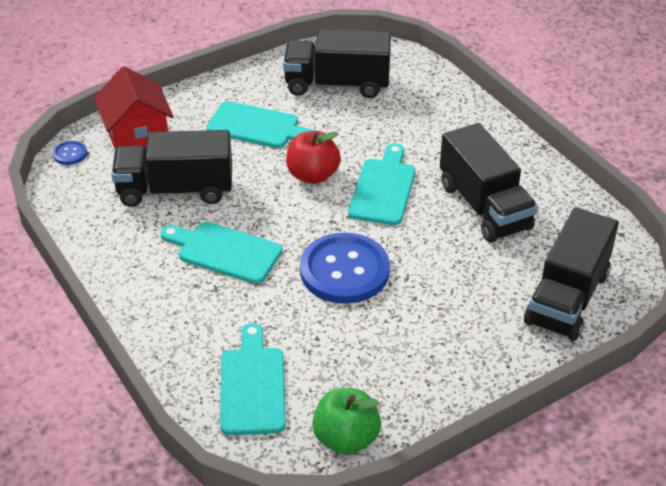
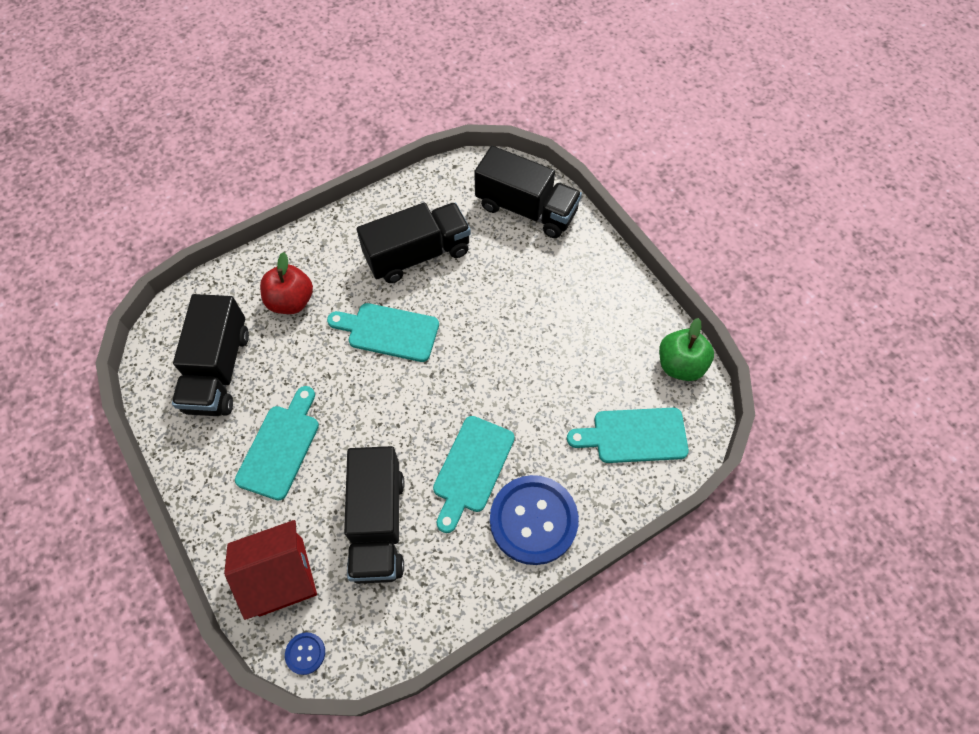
camera: 90 degrees left, 20 degrees up
red apple [286,131,341,184] -> red apple moved to [260,252,313,314]
blue button [300,232,390,304] -> blue button moved to [490,475,579,565]

